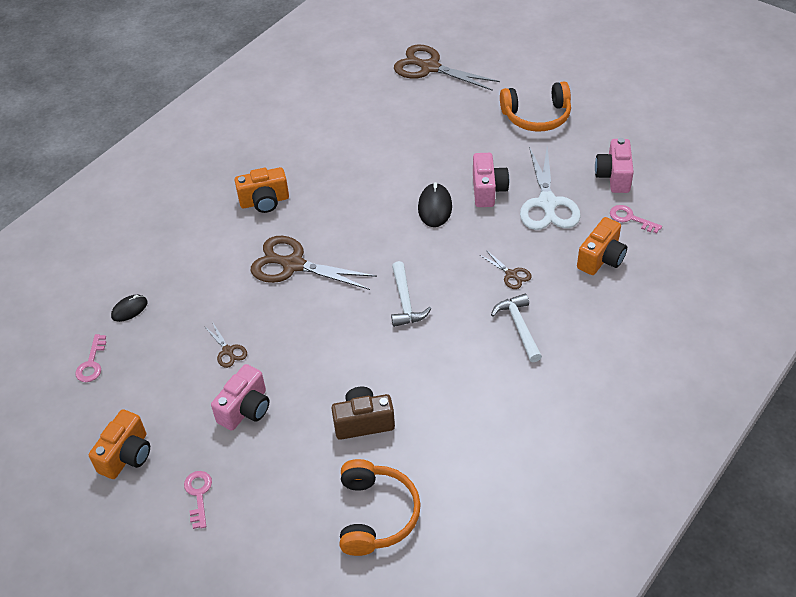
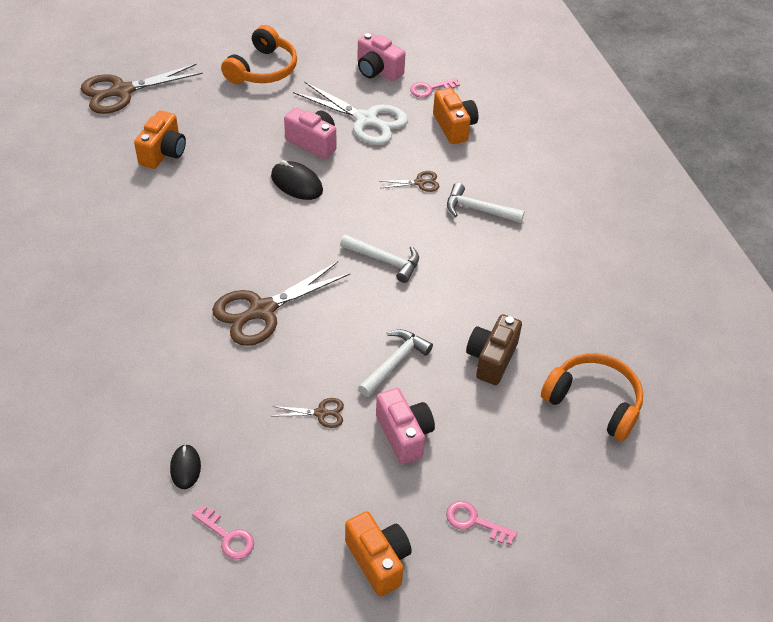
camera: 60 degrees left, 0 degrees up
orange camera [234,167,289,213] -> orange camera moved to [134,110,186,169]
none -> white hammer [358,329,433,397]

